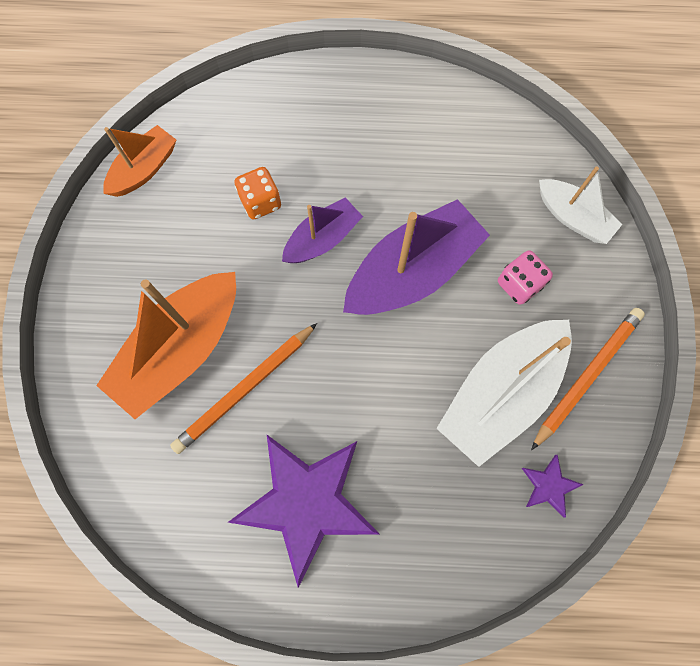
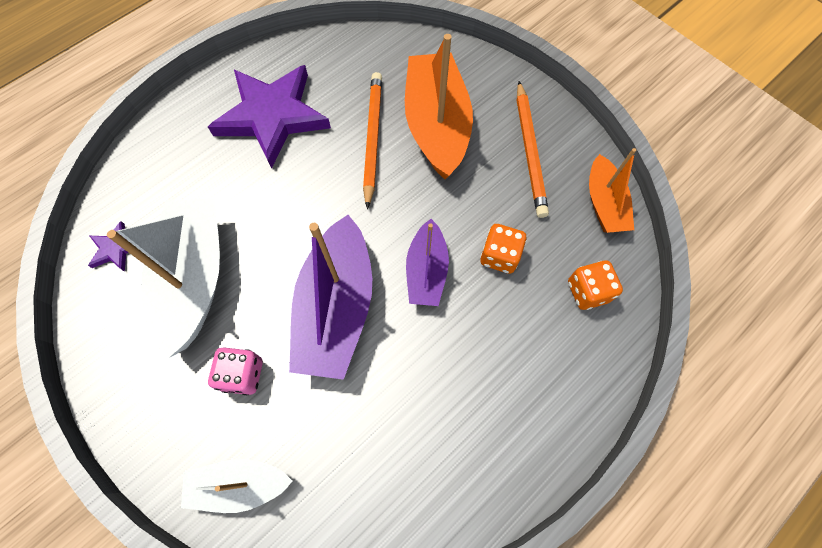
camera: 135 degrees right, 5 degrees down
orange pencil [531,308,645,450] -> orange pencil moved to [517,81,549,218]
none -> orange dice [568,260,623,310]

